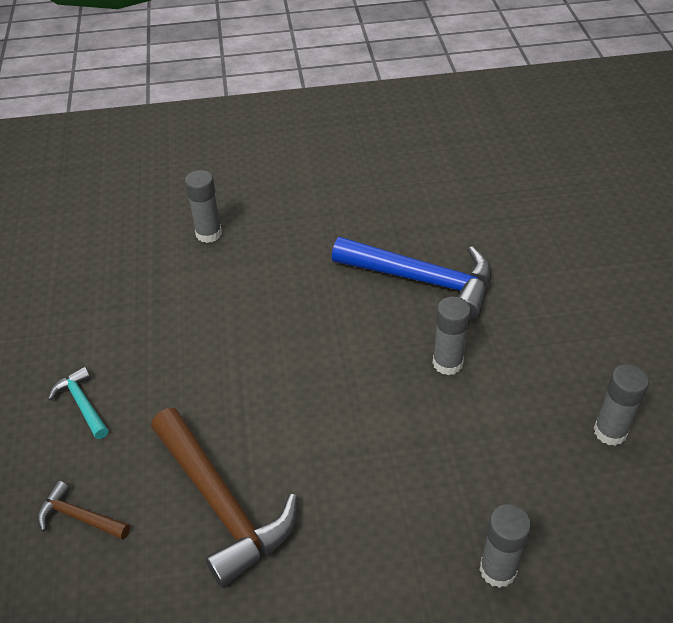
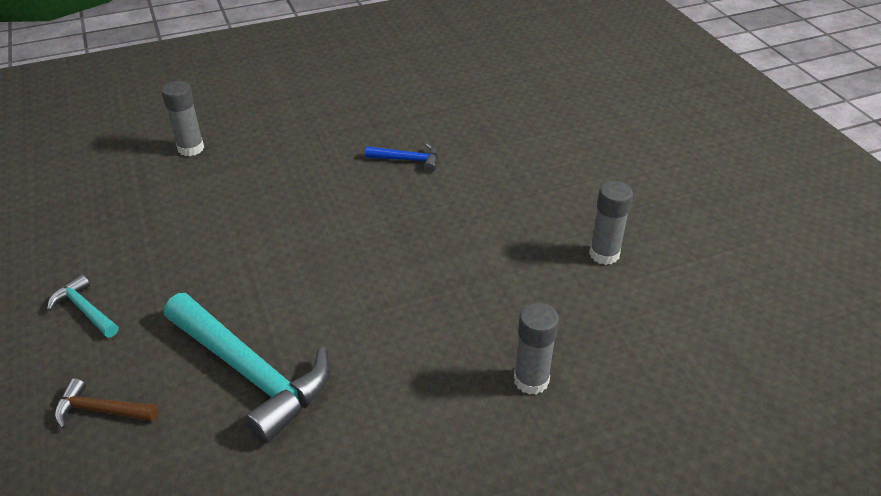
camera: 15 degrees left, 5 degrees down
brown hammer [151,408,297,588] -> turquoise hammer [164,293,330,444]
blue hammer [332,237,491,320] -> blue hammer [366,143,438,172], size x0.48
grey glue stick [433,296,471,375] -> none

